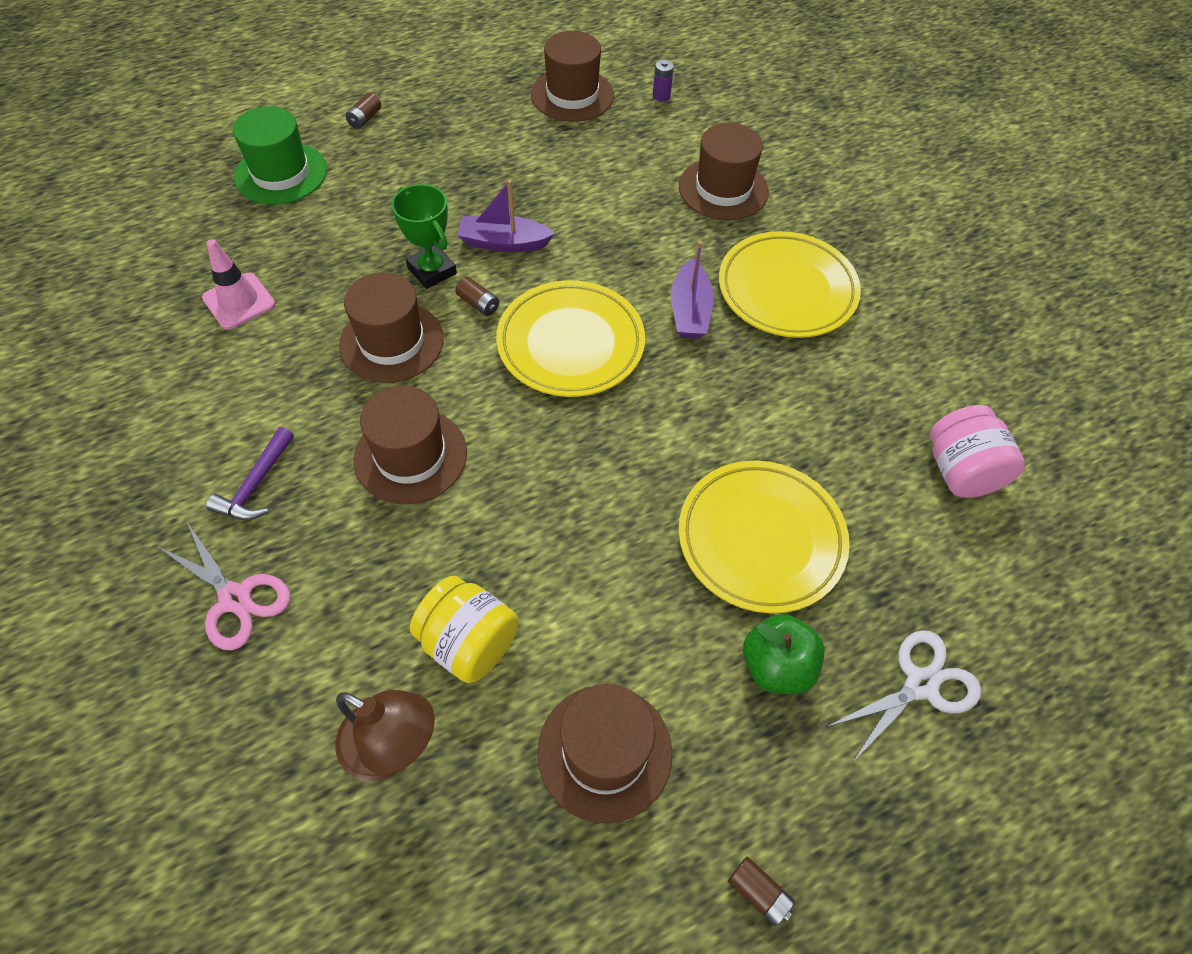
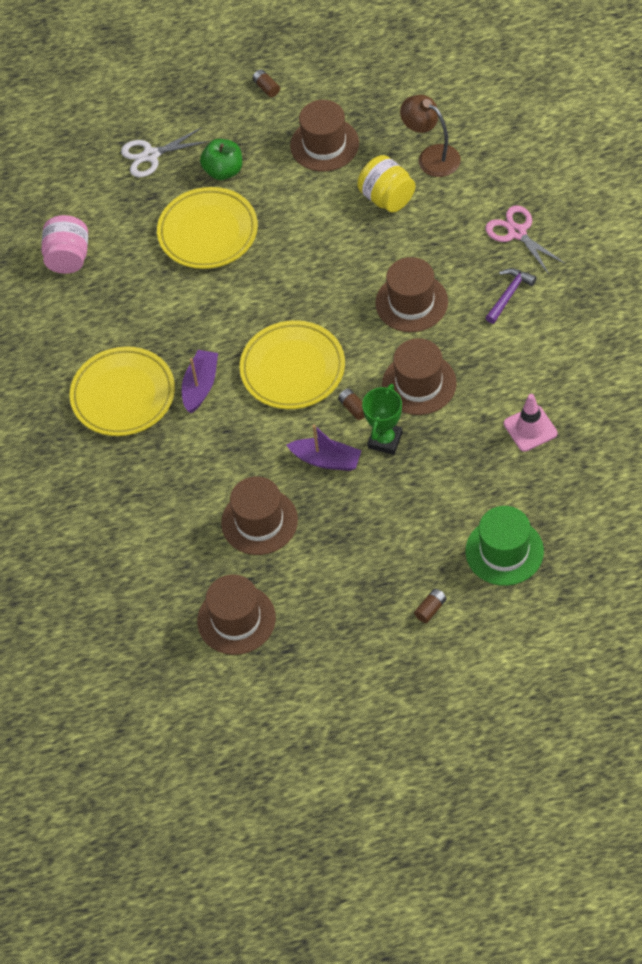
camera: 160 degrees left, 0 degrees up
green trophy [392,184,457,289] -> green trophy turned 45 degrees clockwise [362,384,403,455]
purple battery [653,60,674,101] -> none
brown hat [679,123,769,221] -> brown hat moved to [221,476,298,555]

